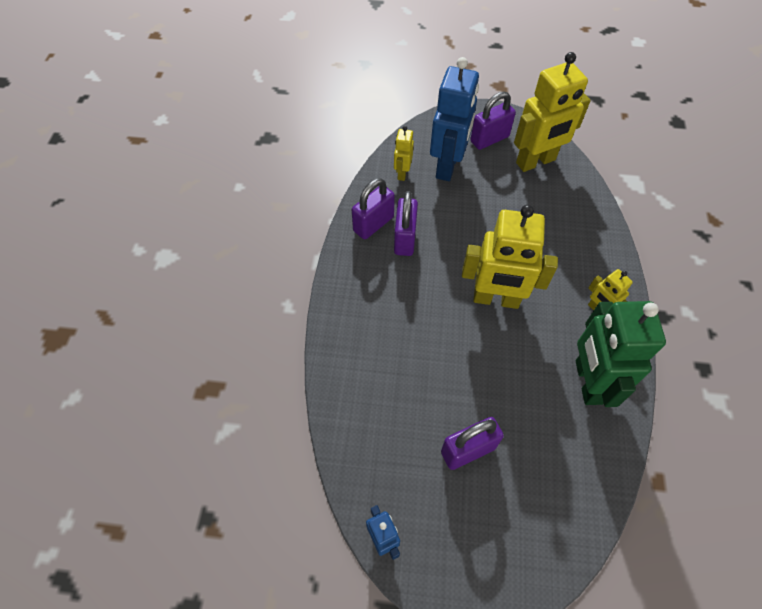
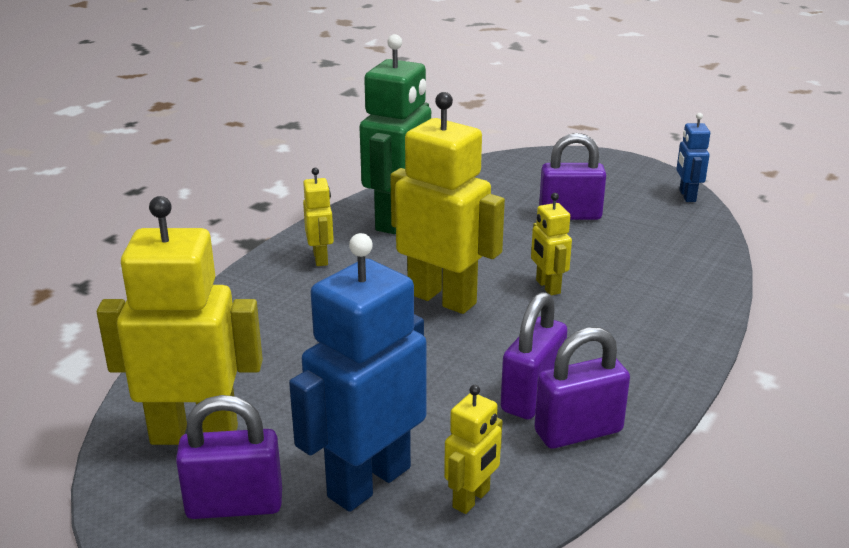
camera: 155 degrees left, 30 degrees down
none -> yellow robot [531,193,572,295]

